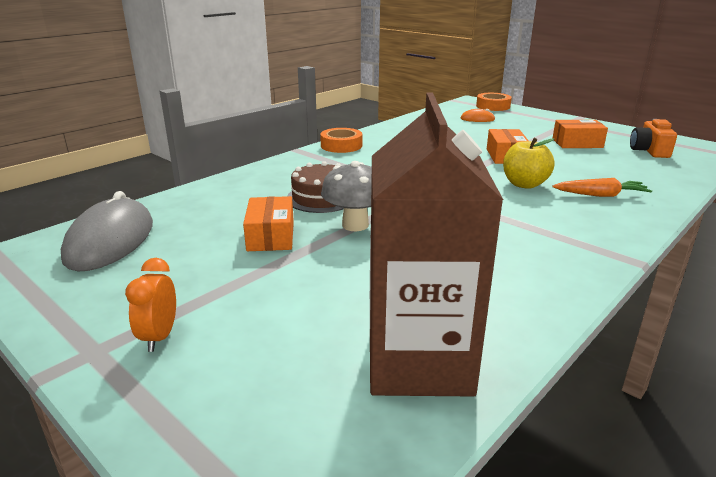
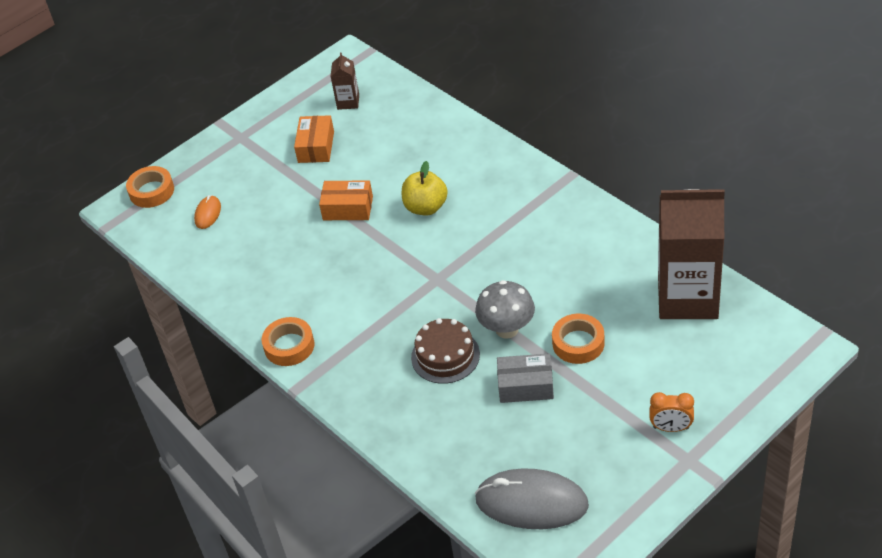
camera: 80 degrees left, 20 degrees up
orange box [243,196,294,251] -> grey box [497,354,554,403]
orange carrot [552,178,652,197] -> none
orange camera [630,119,677,158] -> brown carton [331,52,359,110]
none -> orange tape [552,314,605,364]

